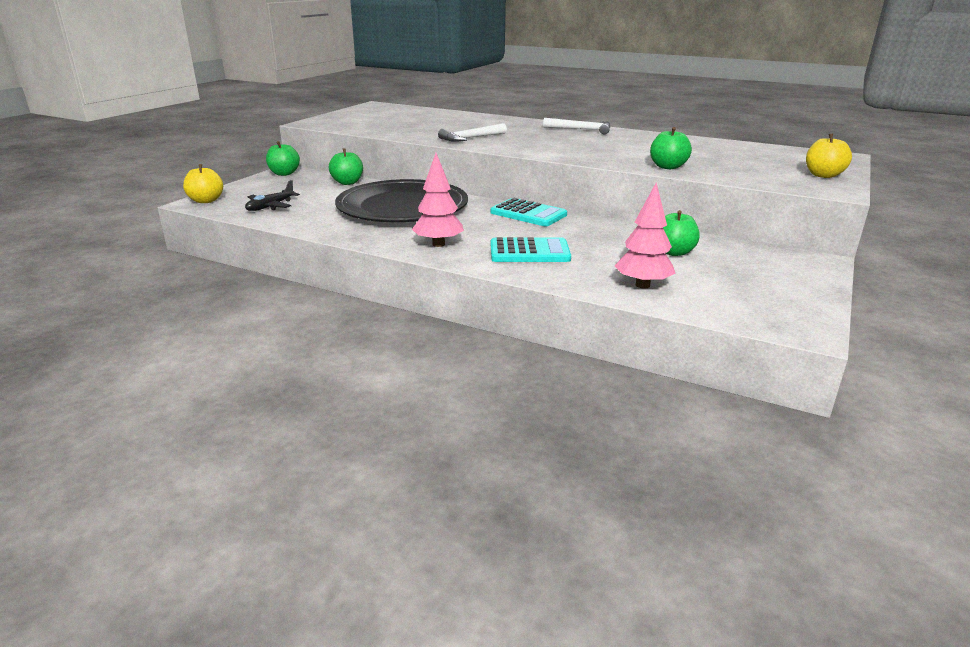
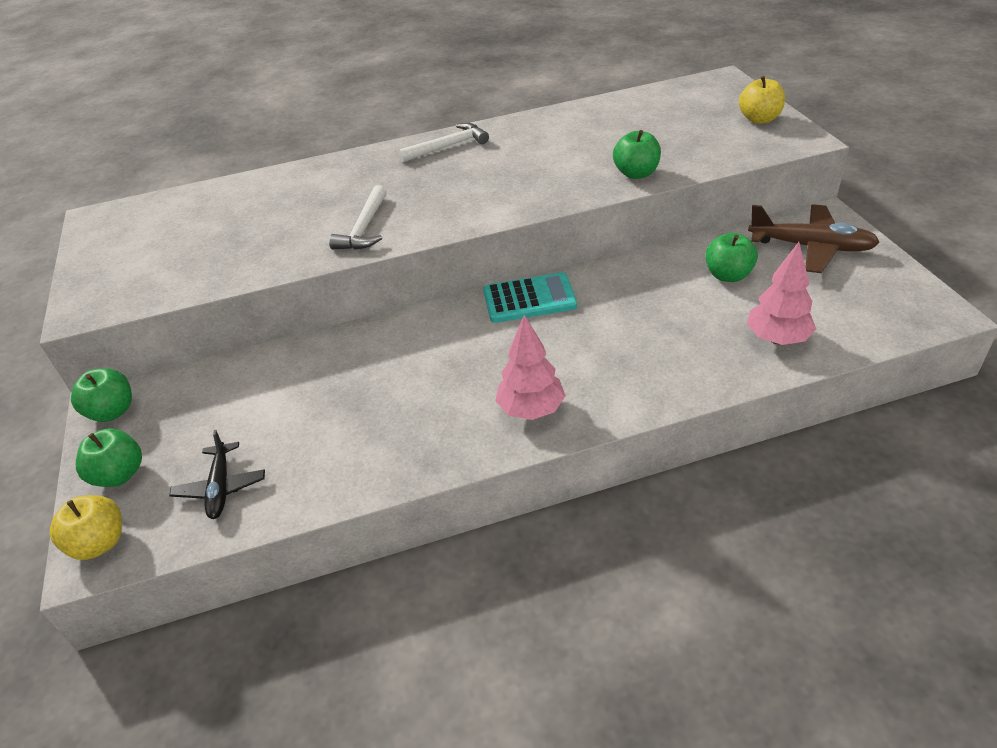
camera: 40 degrees left, 15 degrees up
green apple [329,148,363,185] -> green apple moved to [76,428,142,487]
black plate [335,179,468,222] -> none
turquoise calculator [491,237,571,262] -> none
none -> brown plane [748,204,880,273]

